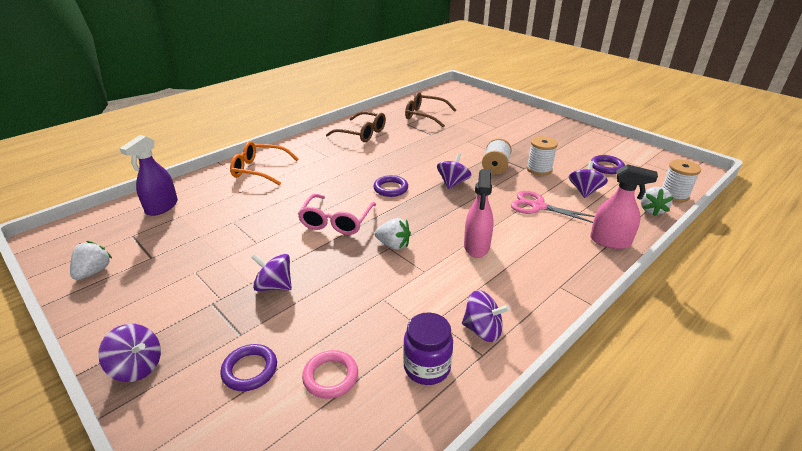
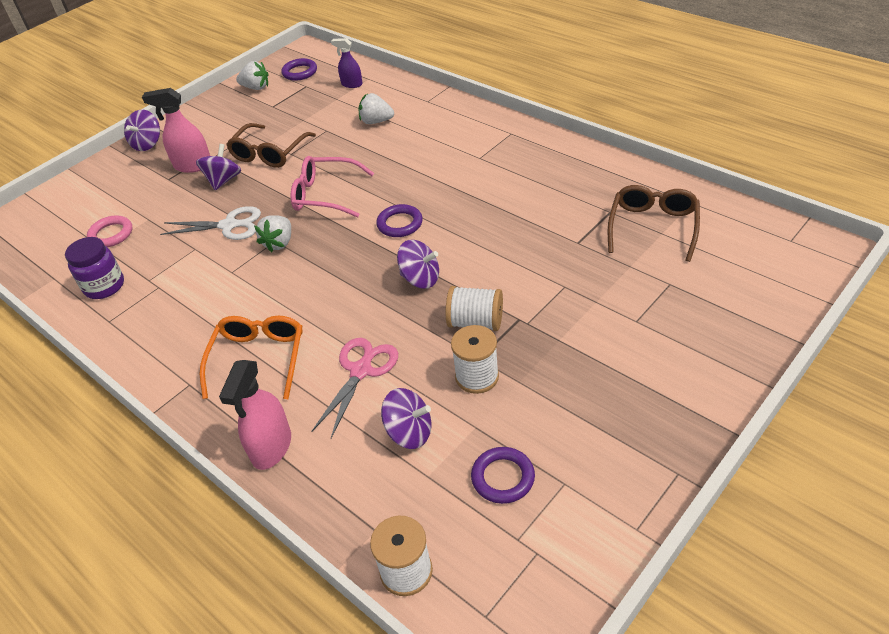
camera: 90 degrees right, 10 degrees up
purple spray bottle [119,135,178,216] -> purple spray bottle [331,38,363,88], size x0.63
purple ring [220,344,277,391] -> purple ring moved to [281,58,317,81]
orange glasses [230,141,299,186] -> orange glasses moved to [200,316,303,399]
brown glasses [326,111,386,142] -> brown glasses moved to [226,123,316,168]
purple spinning top [462,290,510,342] -> none
pink spray bottle [464,169,494,258] -> pink spray bottle moved to [142,88,210,173]
white strawberry [641,187,674,216] -> white strawberry moved to [359,93,394,124]
none -> white scissors [160,206,261,240]

